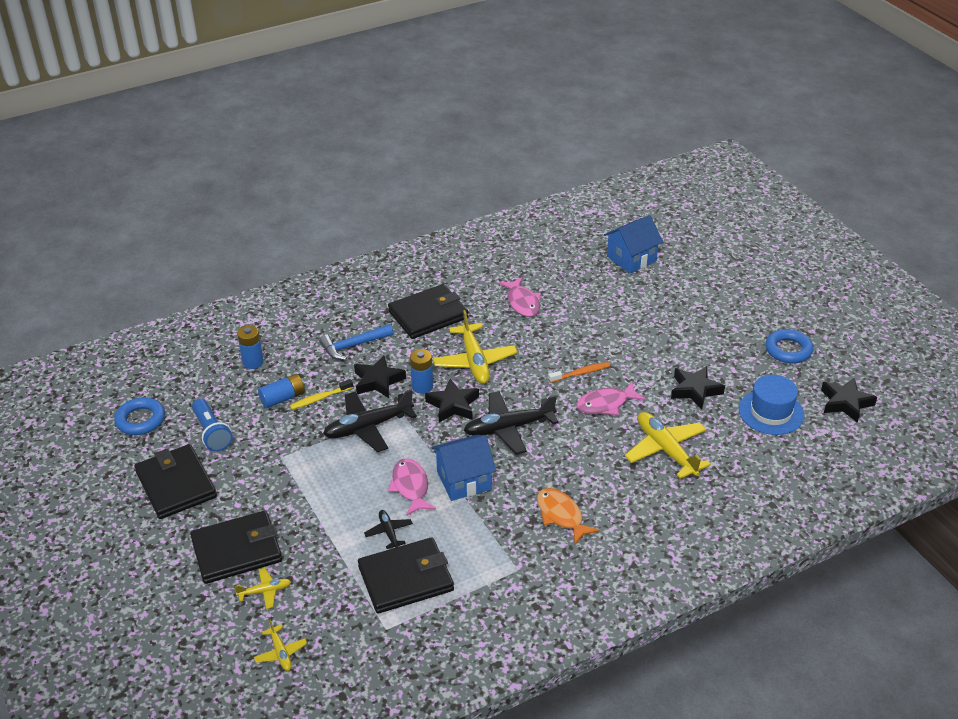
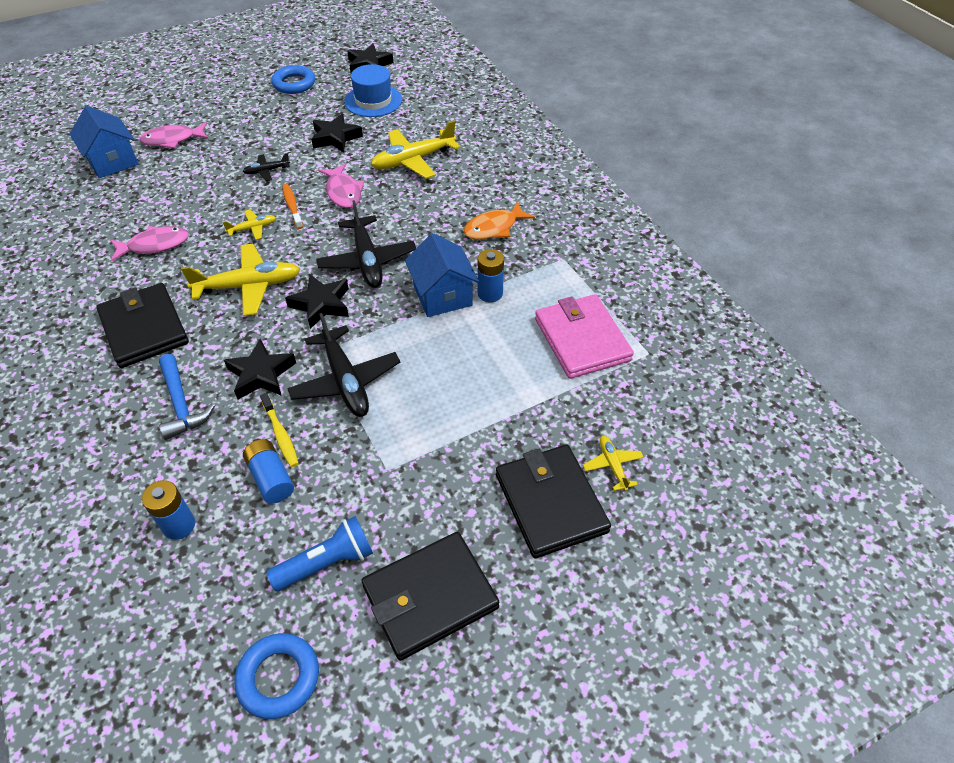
camera: 90 degrees left, 10 degrees up
yellow plane [254,619,307,671] -> yellow plane moved to [223,209,276,240]
black wallet [358,537,454,614] -> pink wallet [535,294,634,379]
black plane [364,510,413,549] -> black plane moved to [242,153,290,181]
pink fish [388,458,436,516] -> pink fish moved to [139,122,208,148]
blue battery [410,349,433,394] -> blue battery moved to [478,249,504,303]

